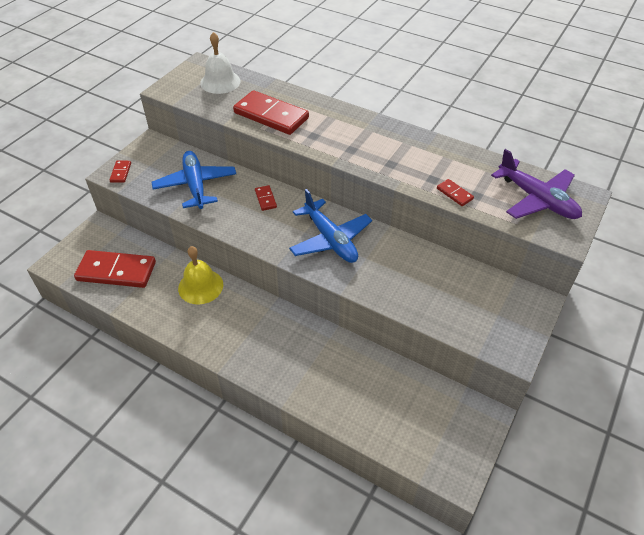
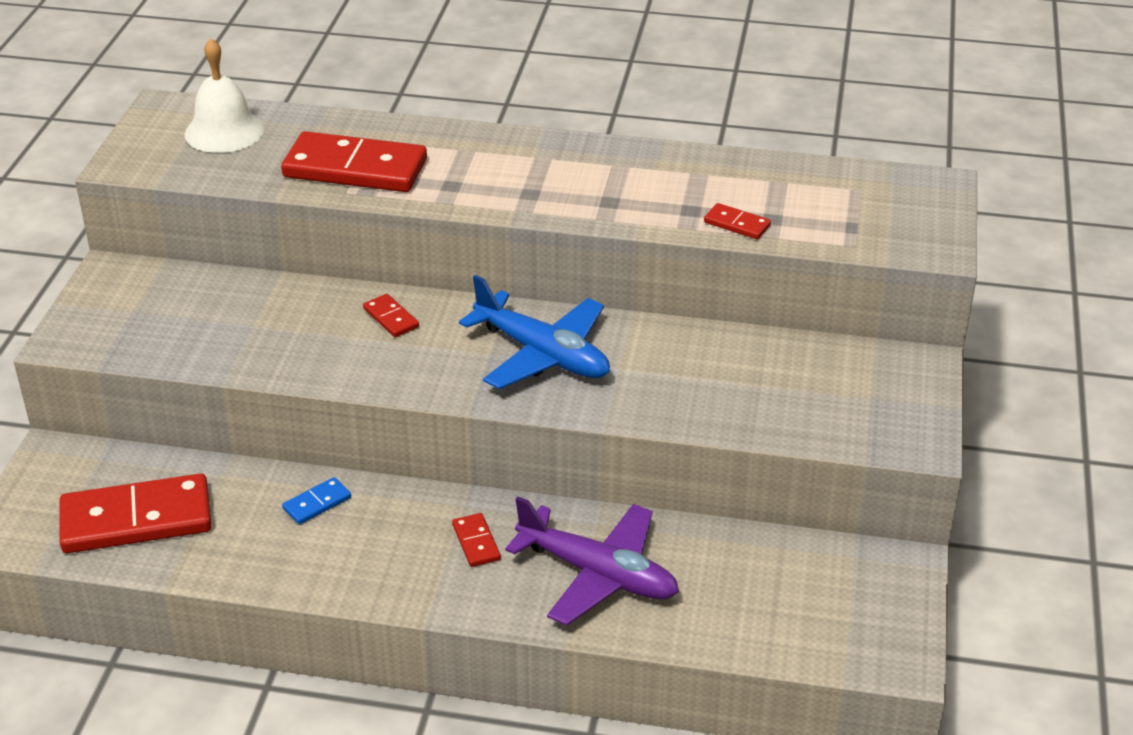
camera: 20 degrees left, 10 degrees down
red domino [109,161,131,183] -> red domino moved to [452,513,501,567]
blue plane [152,151,236,209] -> none
yellow bell [178,246,223,304] -> blue domino [282,477,351,525]
purple plane [491,149,582,219] -> purple plane moved to [505,496,679,626]

